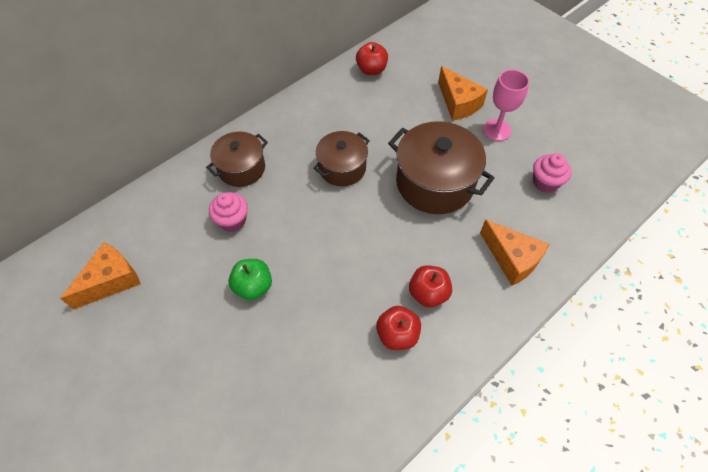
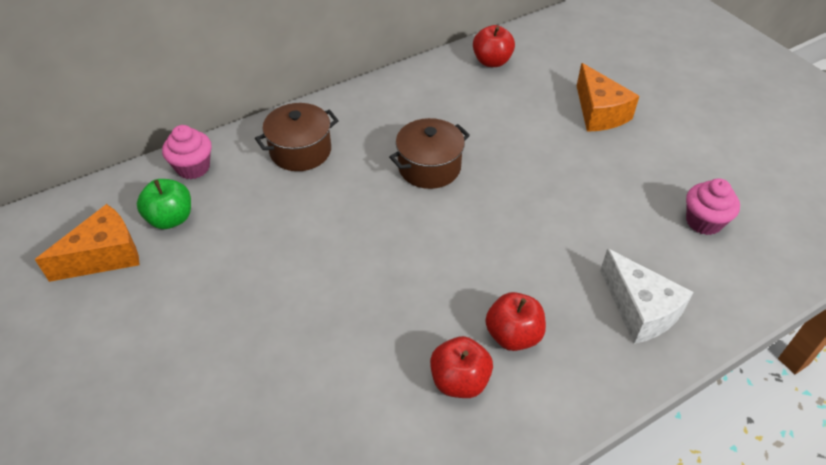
camera: 10 degrees right, 10 degrees down
pink cupcake [209,192,248,232] -> pink cupcake moved to [162,125,212,179]
green apple [228,259,272,300] -> green apple moved to [137,179,191,229]
brown pot [388,121,495,214] -> none
orange cheese [480,220,549,286] -> white cheese [600,248,693,344]
pink goblet [483,70,529,141] -> none

